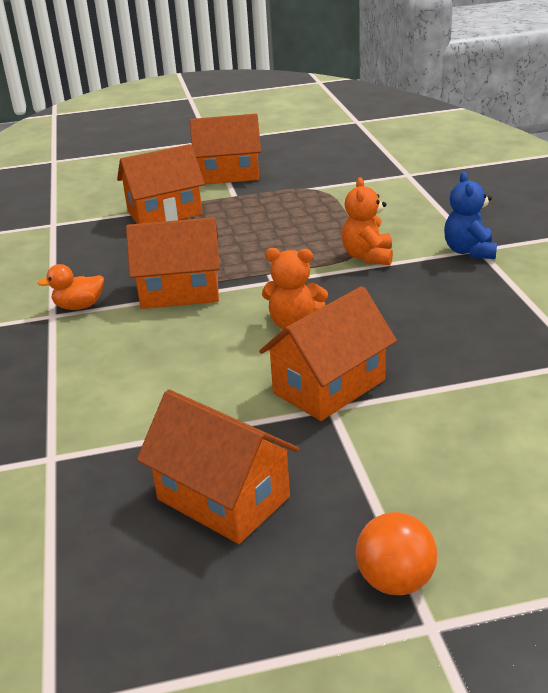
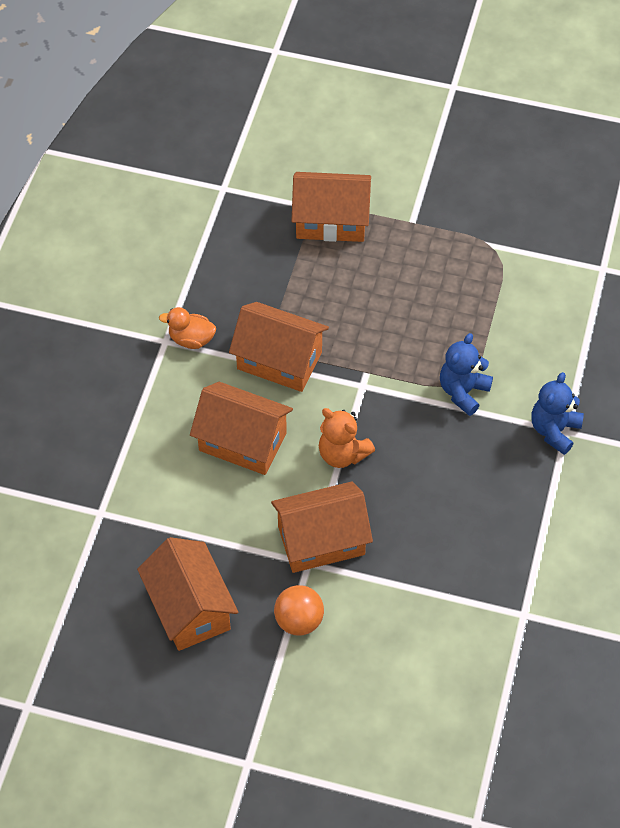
camera: 25 degrees right, 25 degrees up
orange house [190,114,261,184] -> orange house moved to [190,382,293,475]
orange teddy bear [342,177,393,265] -> blue teddy bear [440,333,493,416]
orange ball [356,512,437,595] -> orange ball moved to [274,585,324,636]

